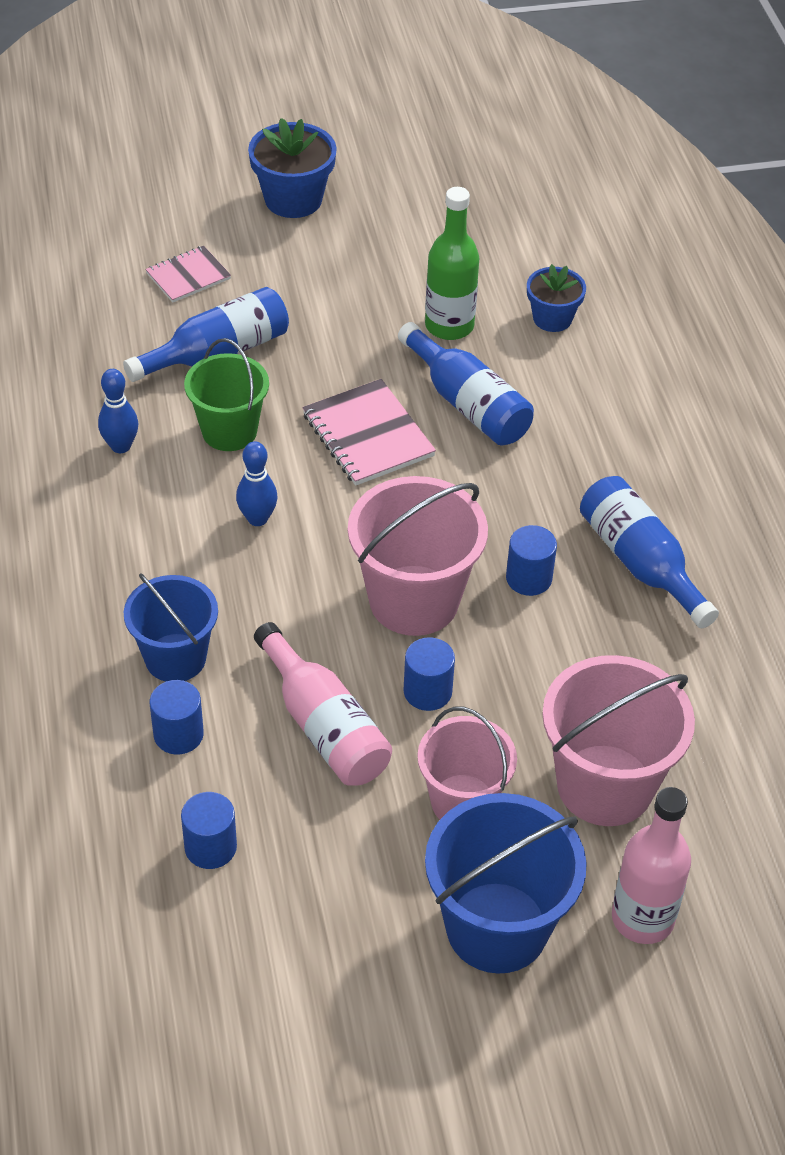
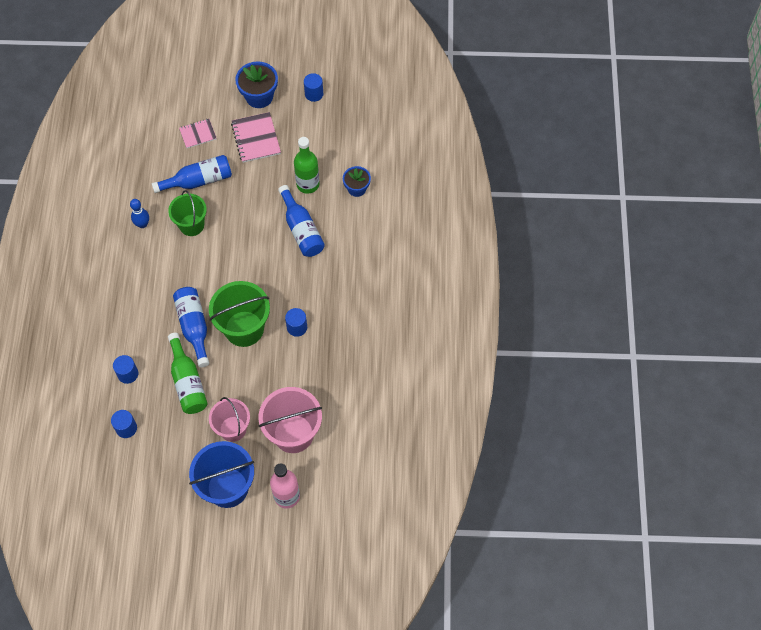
camera: 15 degrees right, 15 degrees up
blue bucket [124,573,218,682] -> none
blue bowling pin [236,441,278,526] -> none
pink bottle [254,622,392,786] -> green bottle [168,333,208,414]
pink notebook [302,379,436,486] -> pink notebook moved to [231,112,281,163]
pink bucket [348,476,488,636] -> green bucket [209,281,270,347]
blue cylinder [404,637,455,711] -> blue cylinder moved to [304,73,323,102]
blue bottle [580,476,719,628] -> blue bottle moved to [173,287,209,367]

